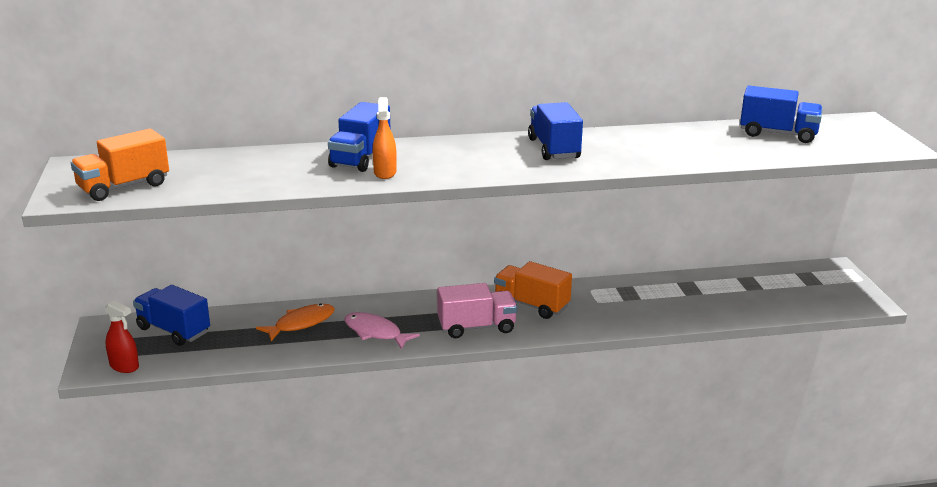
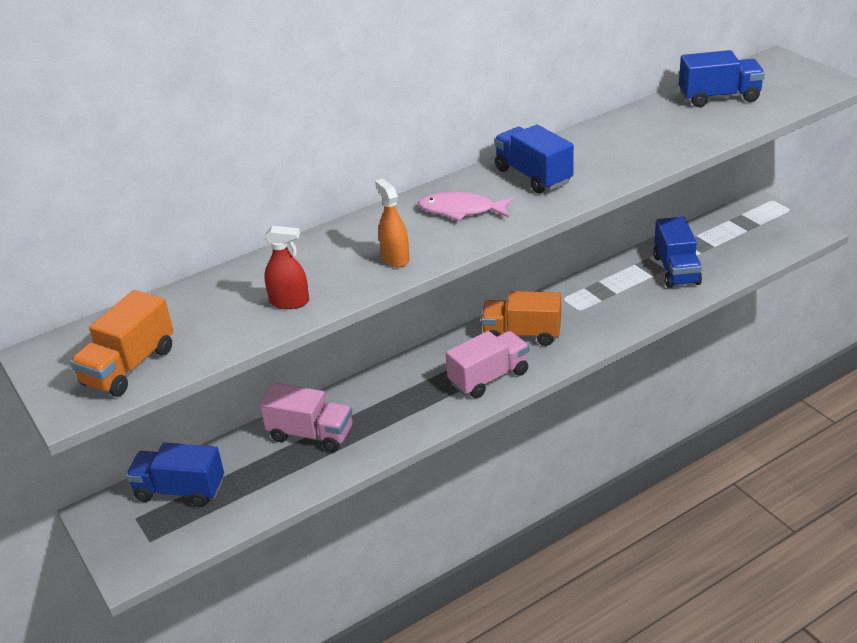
camera: 20 degrees left, 10 degrees up
red spray bottle [105,301,139,373] -> red spray bottle moved to [264,226,309,309]
orange fish [256,303,335,341] -> pink truck [260,383,353,452]
blue truck [328,102,391,172] -> blue truck moved to [653,217,702,288]
pink fish [344,312,420,349] -> pink fish moved to [418,192,513,221]

